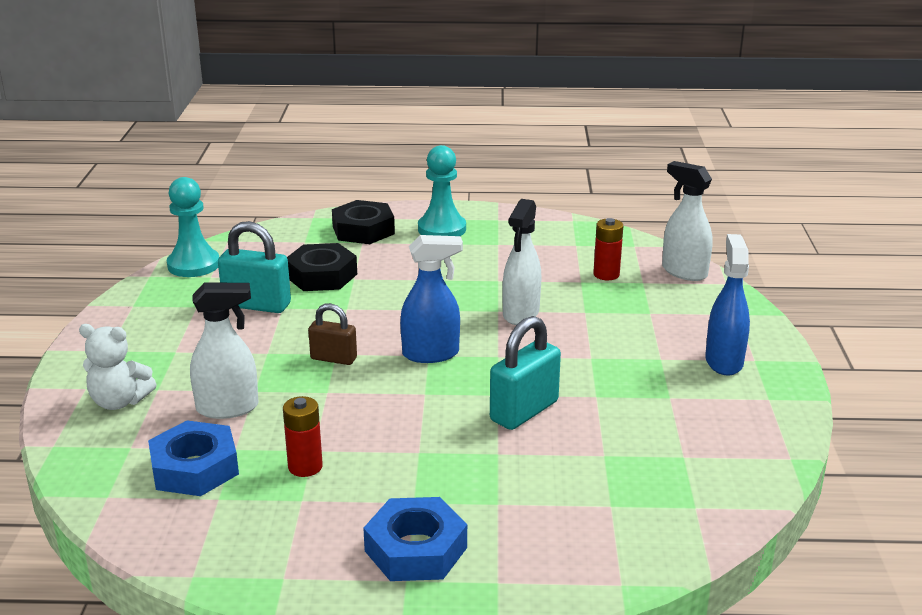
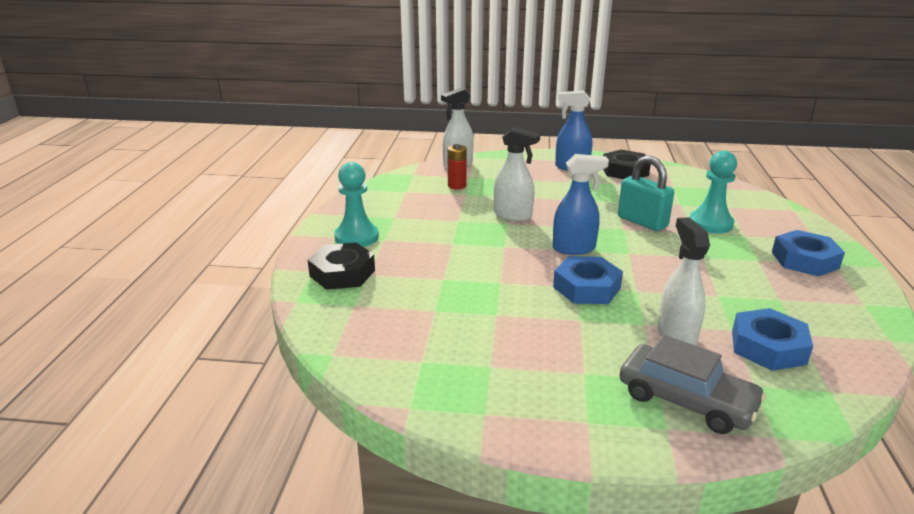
camera: 85 degrees left, 0 degrees up
white teddy bear [79,324,157,410] -> grey car [619,335,766,434]
turquoise pawn [167,177,219,277] -> turquoise pawn moved to [690,151,737,234]
turquoise padlock [218,221,291,313] -> none
red battery [283,396,323,477] -> none
black nut [287,243,357,291] -> black nut moved to [603,150,651,179]
brown padlock [308,303,357,365] -> blue nut [553,256,623,304]
blue spray bottle [400,235,463,363] -> blue spray bottle turned 90 degrees clockwise [553,154,609,255]

